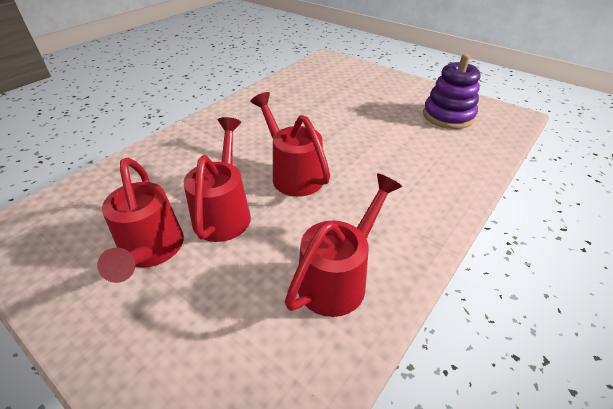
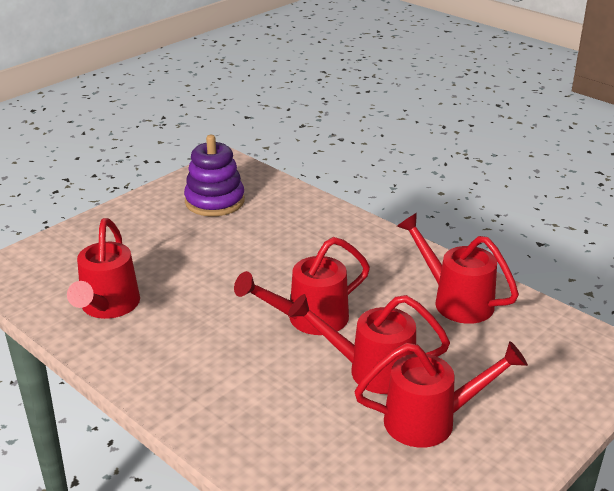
camera: 85 degrees left, 10 degrees down
none -> red watering can [67,218,140,319]

